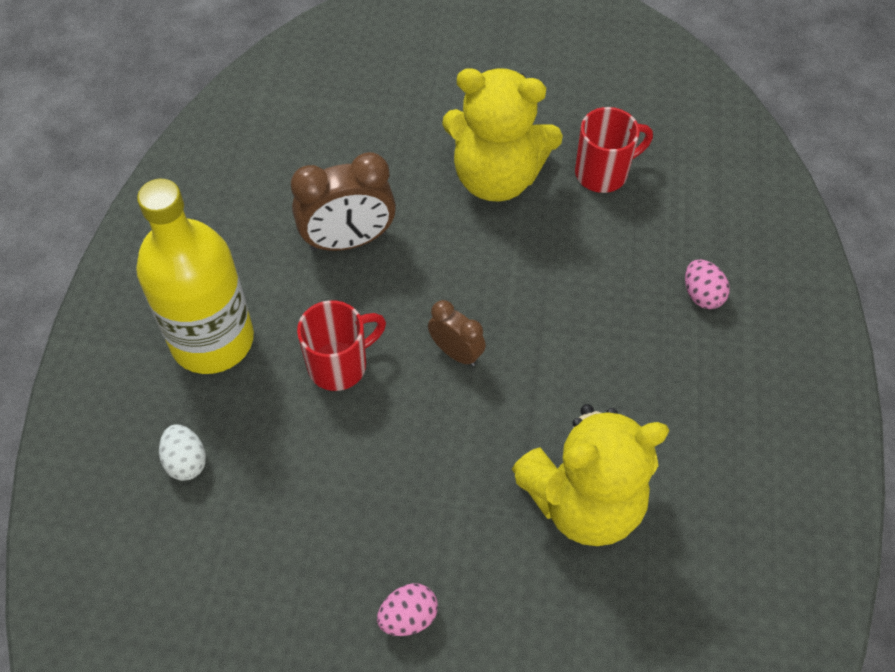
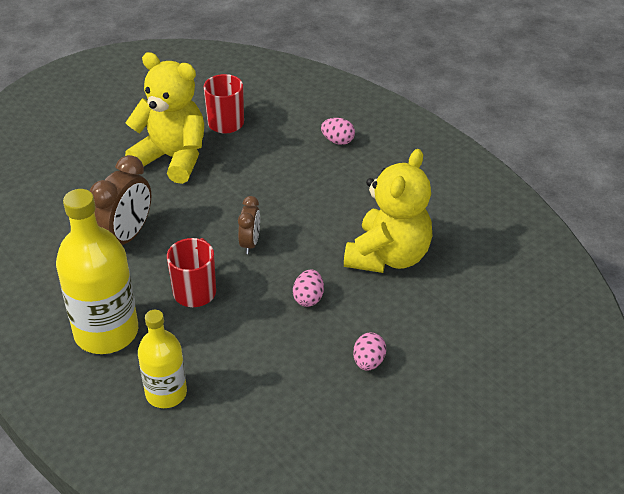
camera: 45 degrees left, 15 degrees down
white egg [159,425,206,481] -> yellow bottle [138,310,187,408]
brown clock [428,300,486,366] -> brown clock turned 105 degrees clockwise [238,196,260,254]
yellow teddy bear [442,68,563,202] -> yellow teddy bear turned 120 degrees counterclockwise [125,52,204,184]
none -> pink egg [293,269,324,307]

